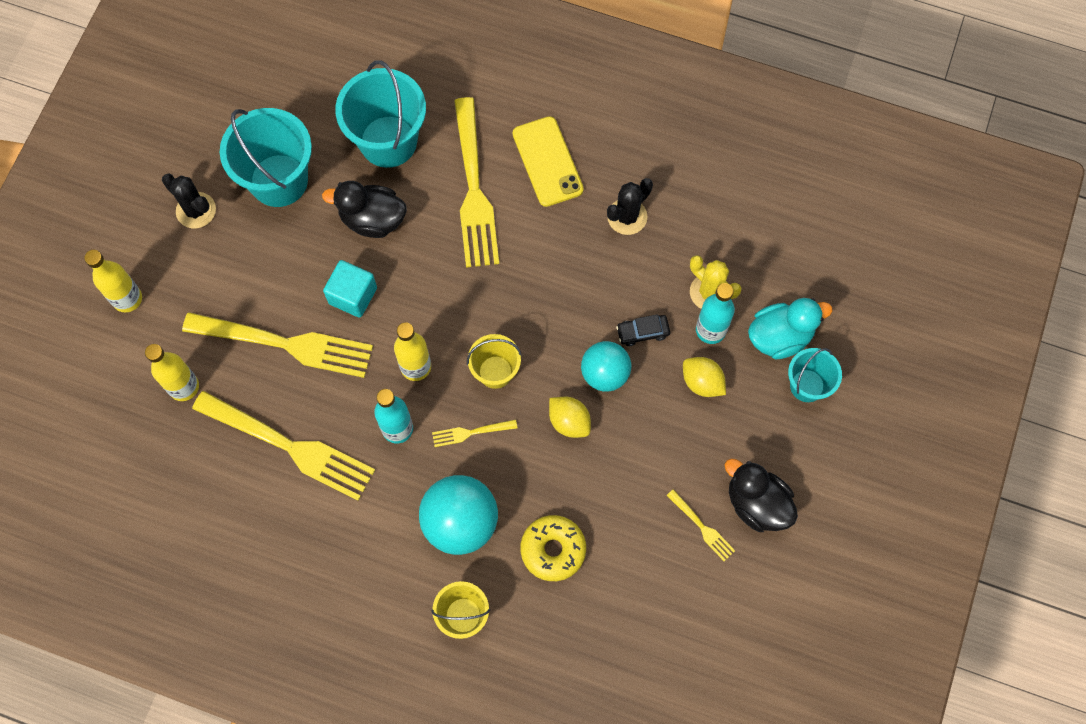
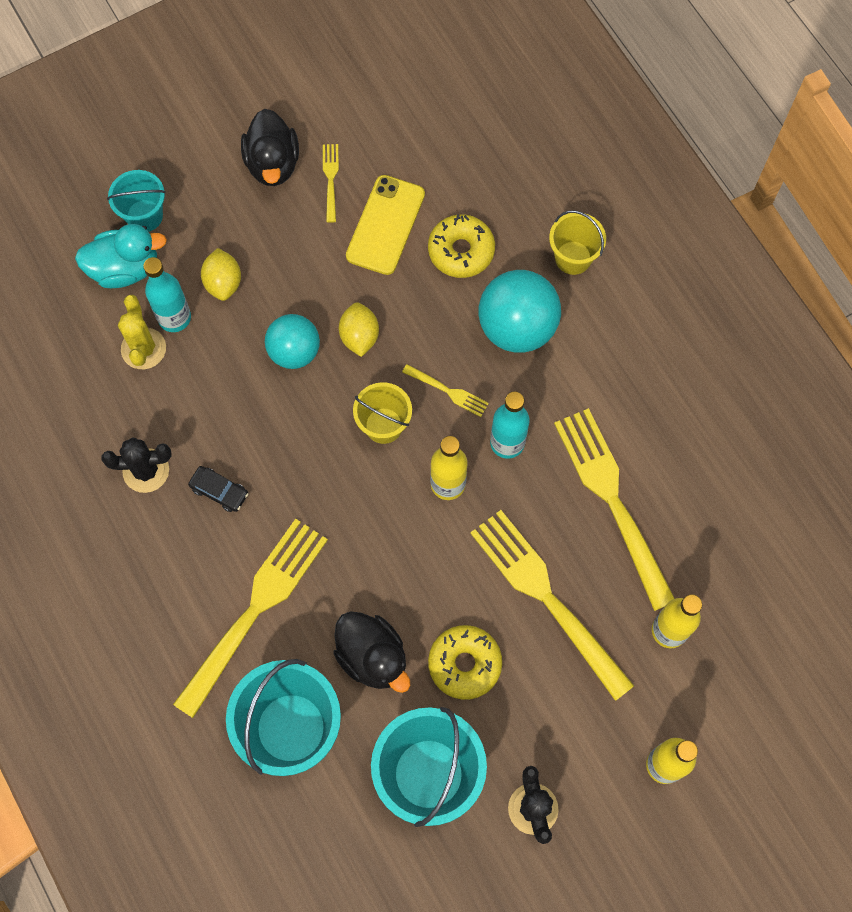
camera: 140 degrees left, 0 degrees up
turquoise cube [323,260,377,318] -> none
yellow phone [513,116,584,207] -> yellow phone moved to [346,175,425,275]
black car [616,314,670,346] -> black car moved to [188,466,248,512]
turquoise duck [748,298,833,359] -> turquoise duck turned 150 degrees clockwise [75,224,167,288]
none -> yellow donut [428,625,502,700]

